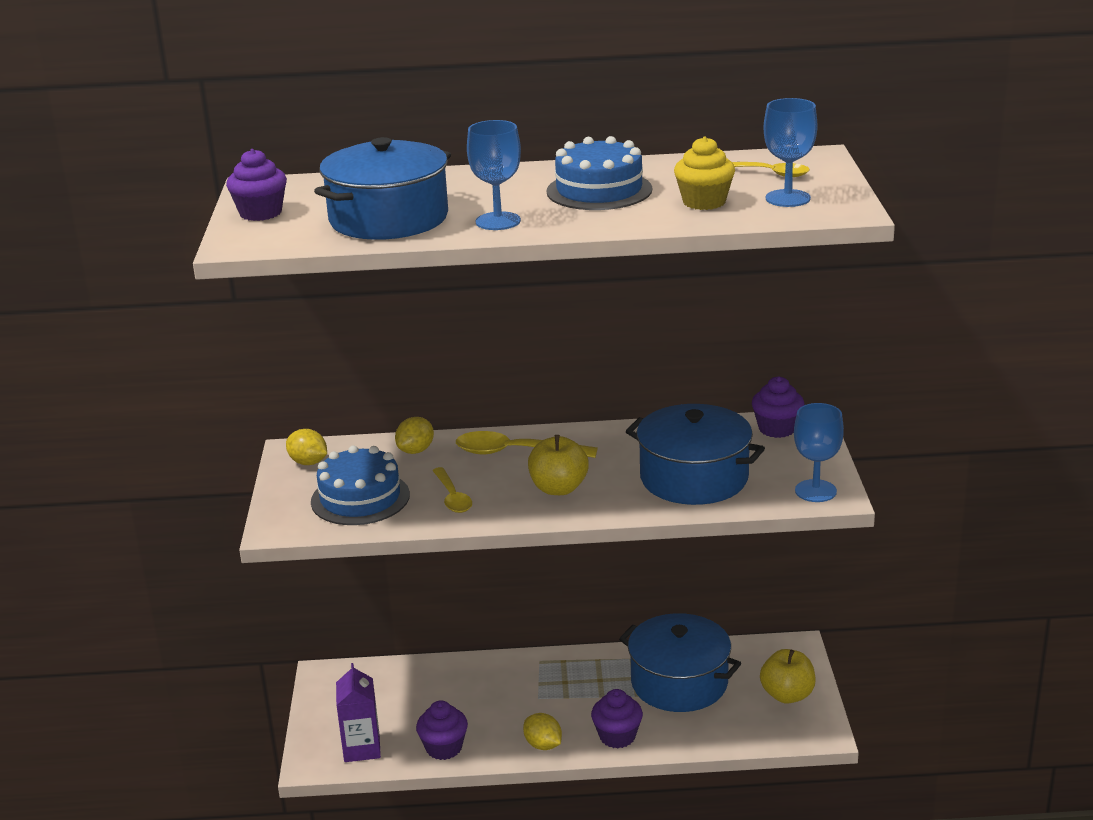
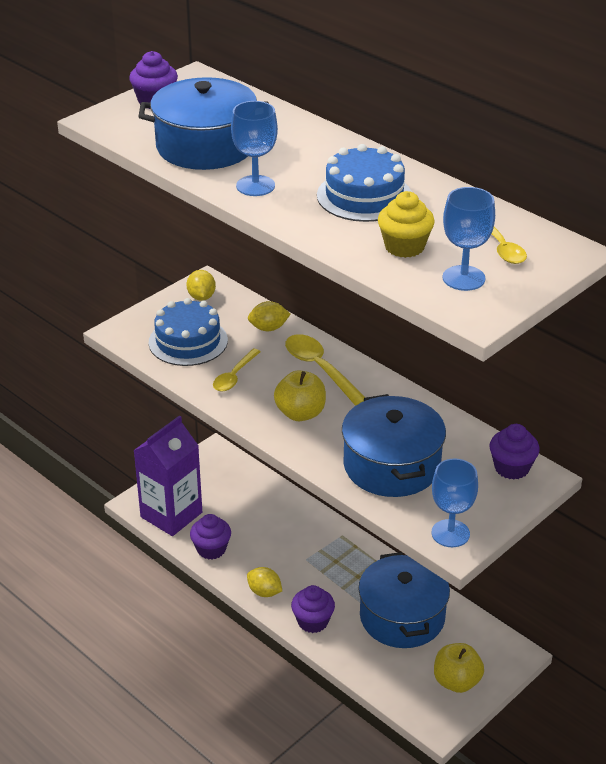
camera: 45 degrees right, 10 degrees up
purple carton [336,663,381,762] -> purple carton [133,415,202,536], size x1.58
yellow lemon [523,713,562,750] -> yellow lemon turned 60 degrees counterclockwise [247,567,282,597]

